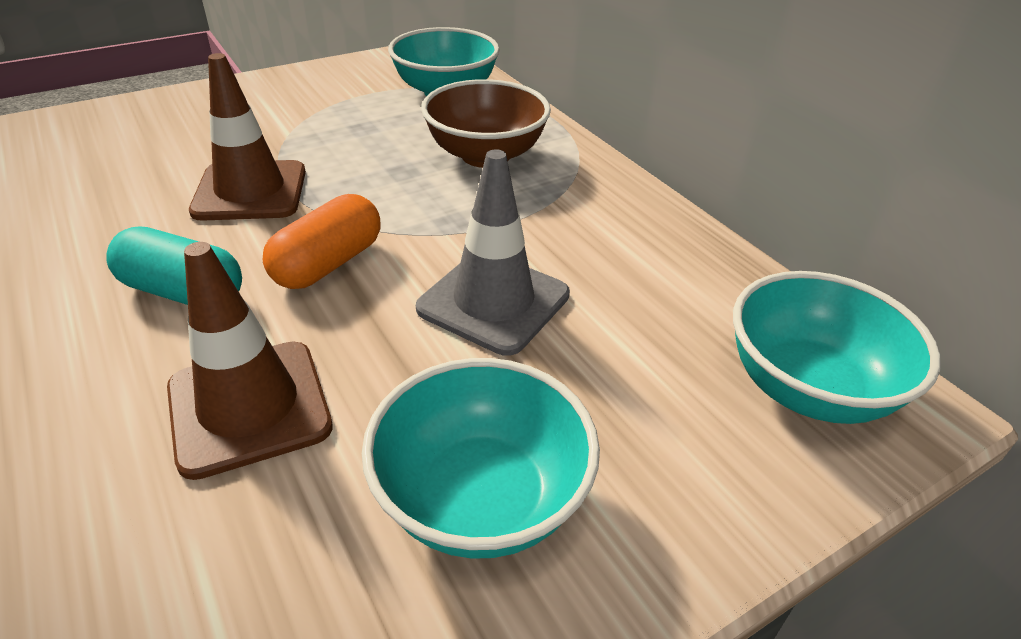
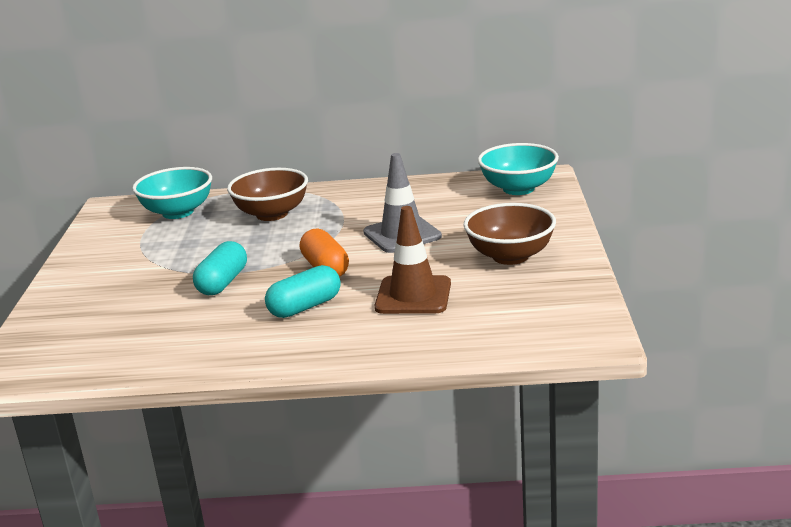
camera: 55 degrees left, 15 degrees down
brown traffic cone [189,53,306,221] -> turquoise capsule [193,241,247,295]
turquoise bowl [362,358,600,559] -> brown bowl [463,203,556,265]

